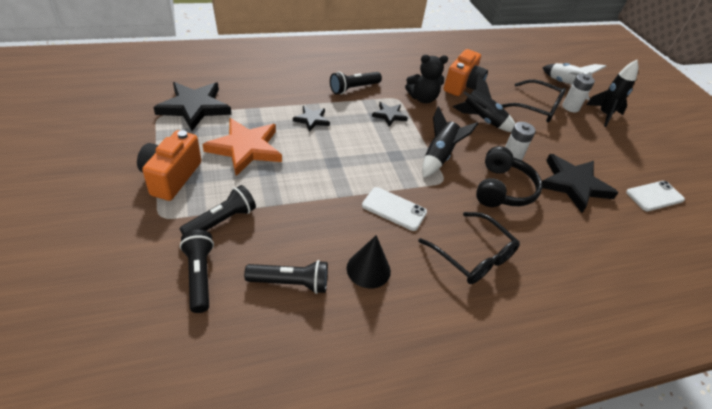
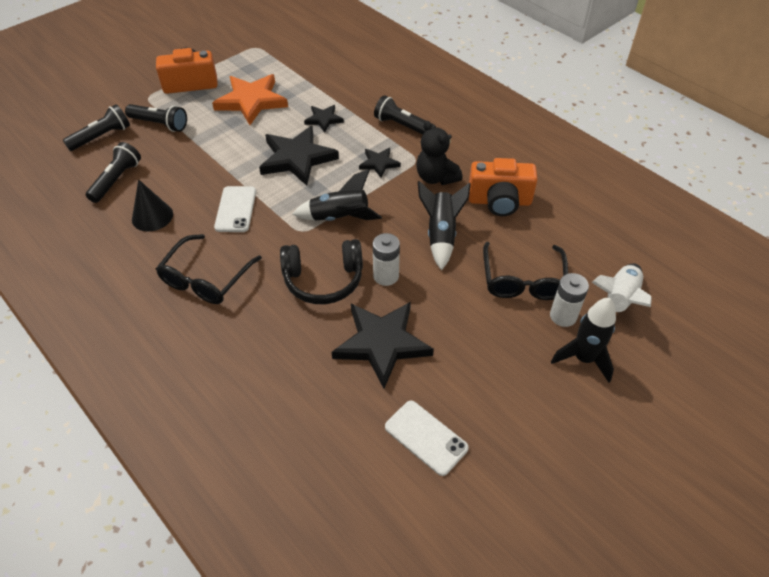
camera: 70 degrees right, 5 degrees up
black star [153,82,231,131] -> black star moved to [259,126,339,186]
black flashlight [244,260,328,294] -> black flashlight turned 135 degrees counterclockwise [86,142,141,203]

